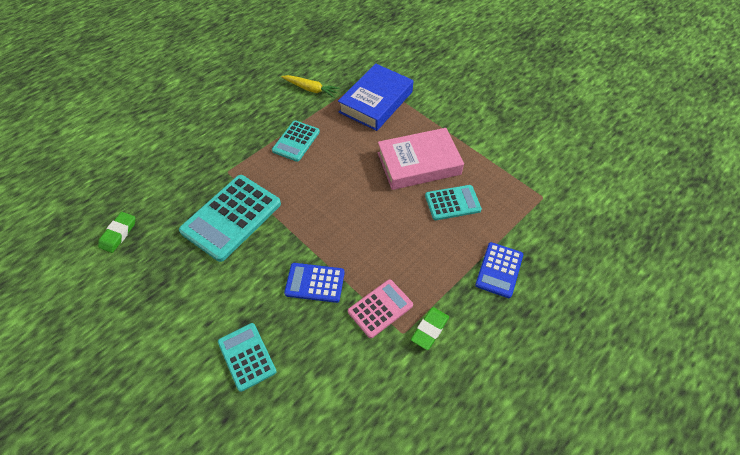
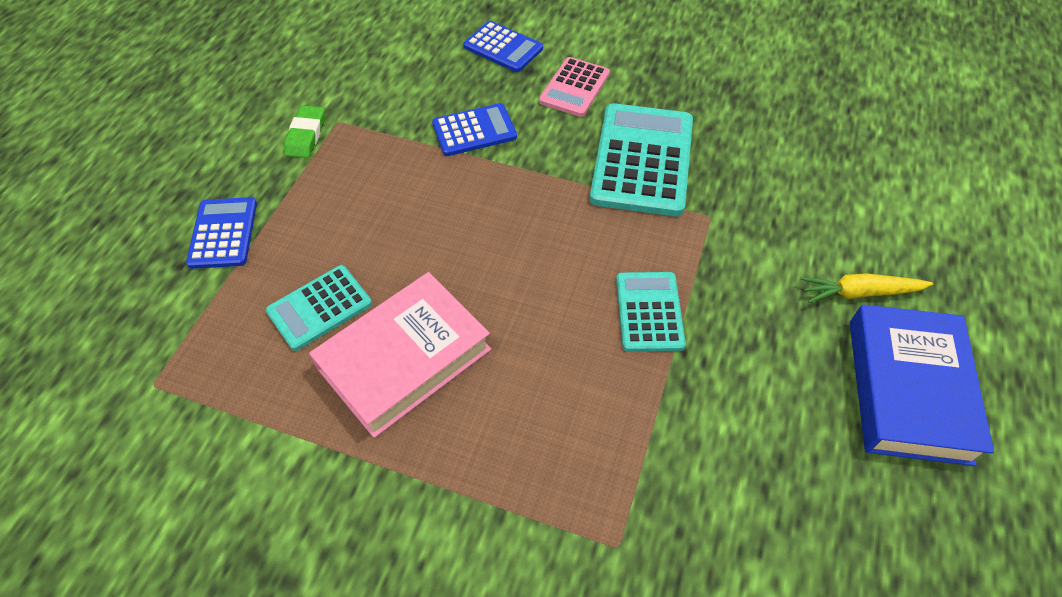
camera: 155 degrees right, 0 degrees up
green eraser [98,212,135,253] -> none
turquoise calculator [218,323,277,392] -> blue calculator [463,21,543,72]
yellow carrot [281,75,340,97] -> yellow carrot moved to [800,273,933,303]
blue book [338,64,413,131] -> blue book moved to [850,305,994,466]
pink calculator [348,279,413,338] -> pink calculator moved to [539,57,610,117]

